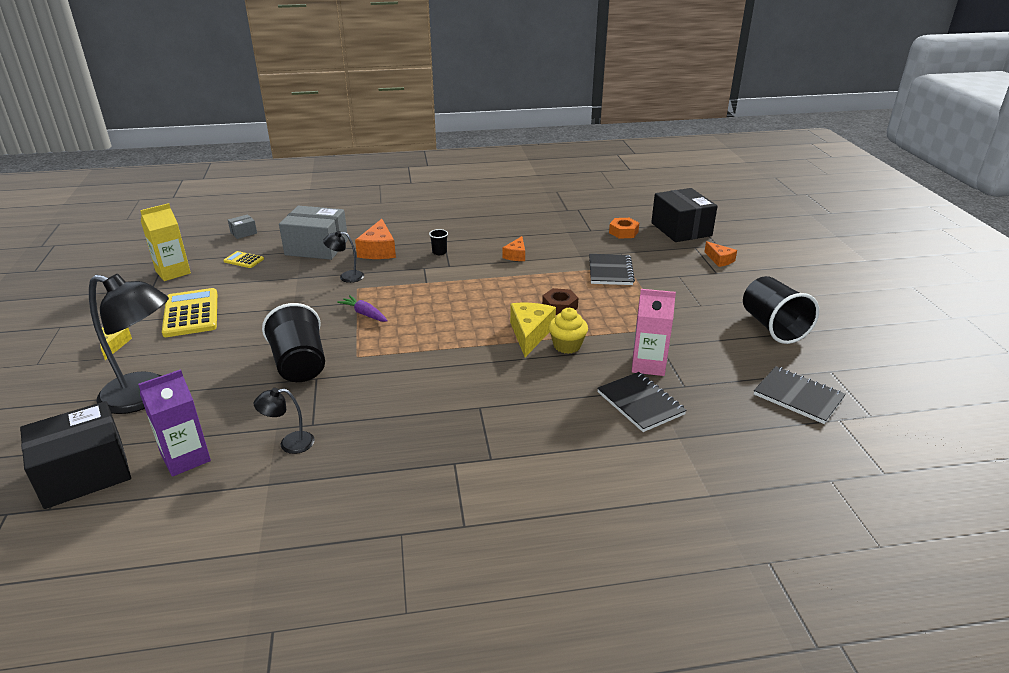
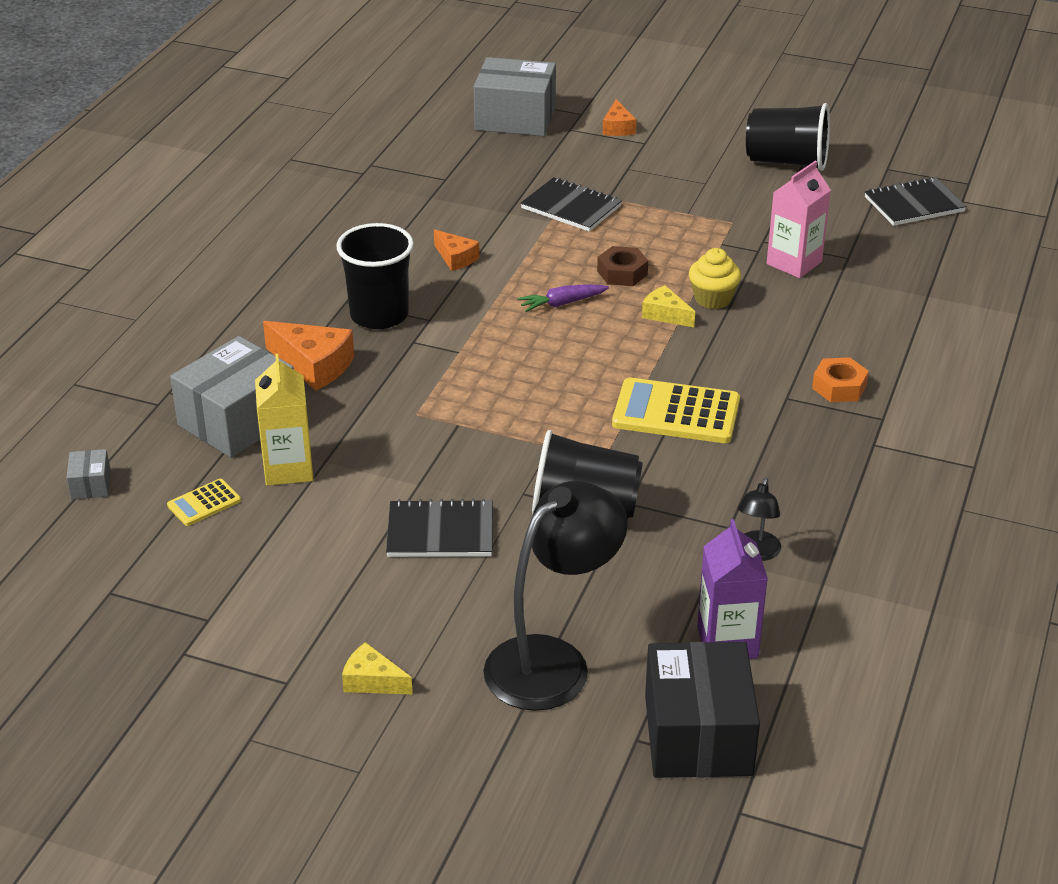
camera: 60 degrees left, 5 degrees up
yellow carton [140,203,191,281] -> yellow carton moved to [255,354,313,486]
yellow calculator [162,288,217,337] -> yellow calculator moved to [612,378,740,443]
black lamp [323,231,364,283] -> none
purple carrot [337,295,388,322] -> purple carrot moved to [517,285,609,312]
black cup [429,229,448,255] -> black cup [336,223,414,329], size x2.40
yellow cheese [510,303,556,357] -> yellow cheese [642,285,695,327], size x0.61
black notebook [597,372,687,432] -> black notebook moved to [386,499,493,557]
orange nut [609,218,639,239] -> orange nut moved to [812,357,869,402]
black box [651,188,718,242] -> grey box [474,57,556,136]
orange cheese [704,241,737,267] -> orange cheese turned 90 degrees clockwise [603,99,636,136]

